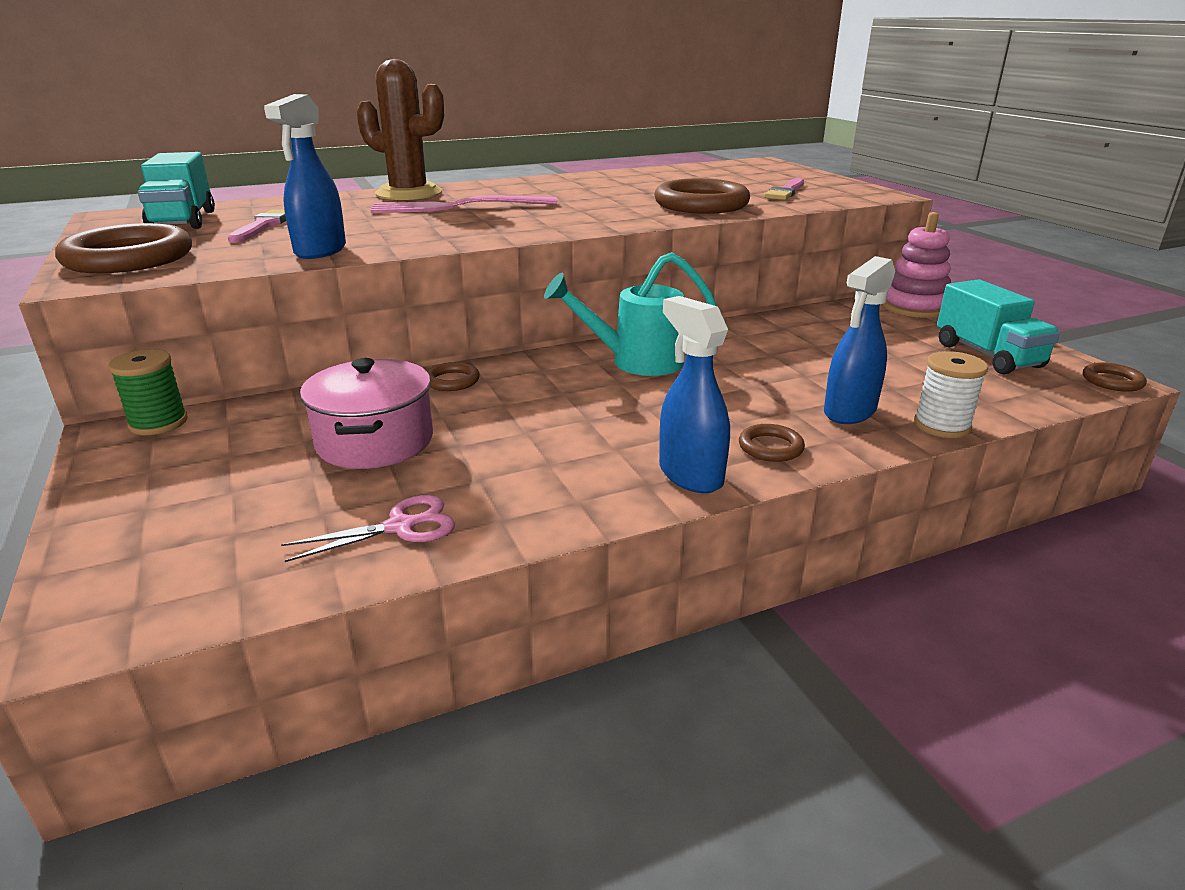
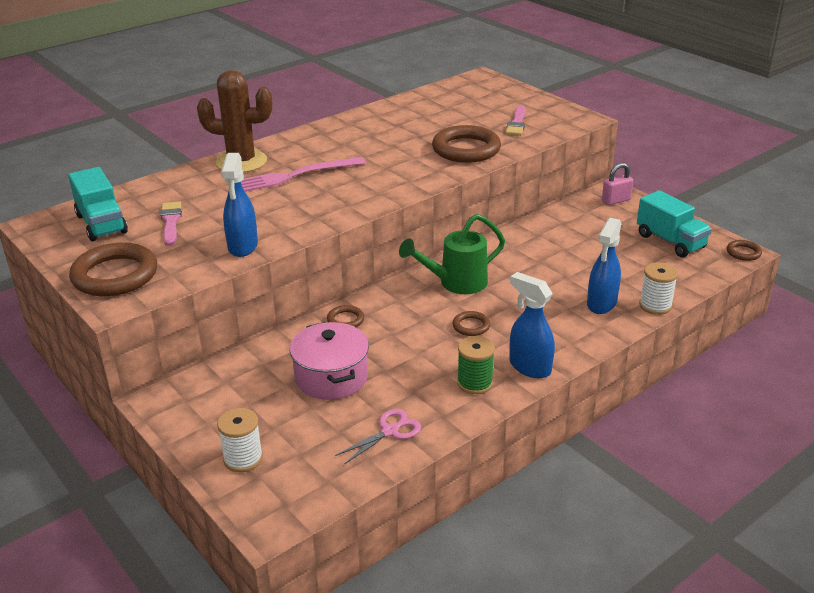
camera: 15 degrees left, 5 degrees up
green spool [108,349,188,435] -> green spool moved to [457,336,495,394]
turquoise watering can [544,252,717,376] -> green watering can [399,214,505,294]
brown ring [739,424,805,462] -> brown ring moved to [453,311,490,336]
pink stacking toy [881,212,951,318] -> pink padlock [602,163,633,205]
none -> white spool [217,408,263,472]

